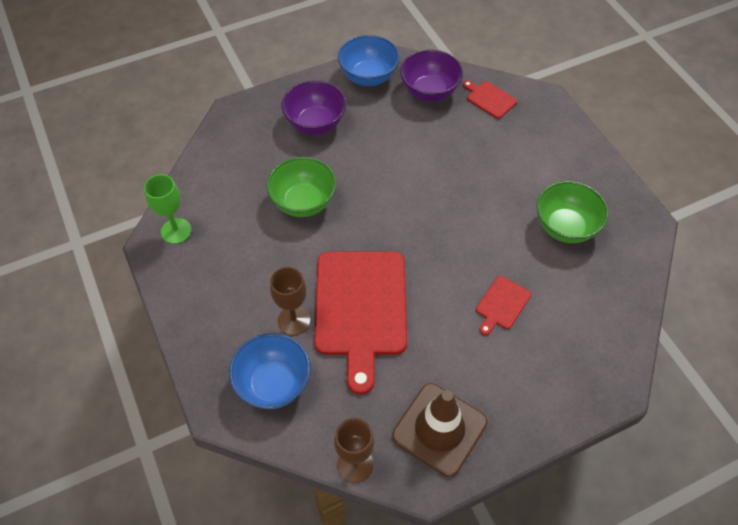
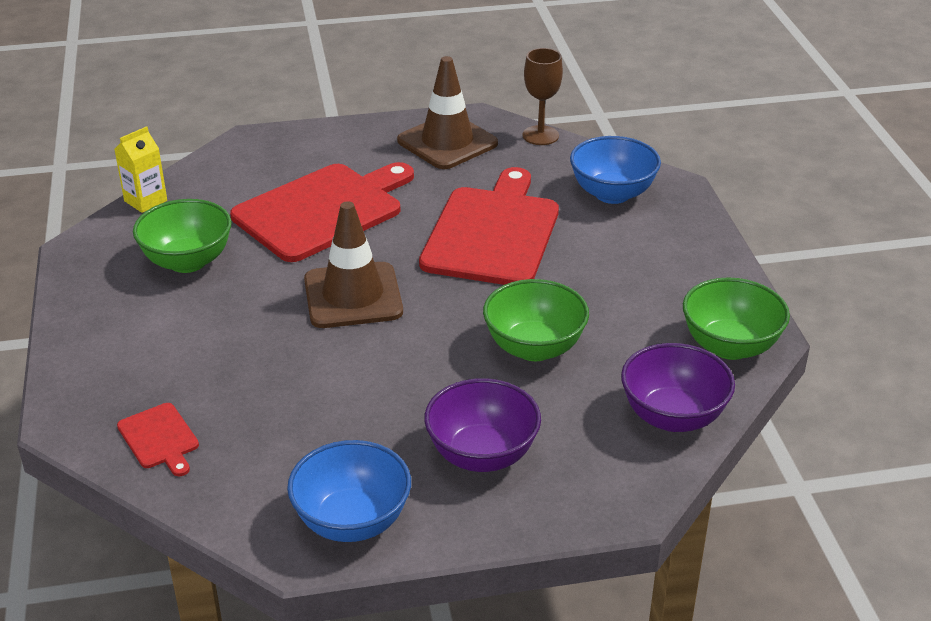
camera: 165 degrees left, 20 degrees down
green goblet [144,174,192,244] -> green bowl [683,277,790,360]
brown goblet [270,267,310,336] -> none
purple bowl [400,50,463,102] -> purple bowl moved to [621,343,735,432]
red cutting board [476,276,531,335] -> red cutting board [230,162,414,262], size x2.29
none -> yellow carton [115,126,167,213]
none -> brown traffic cone [304,201,403,328]

